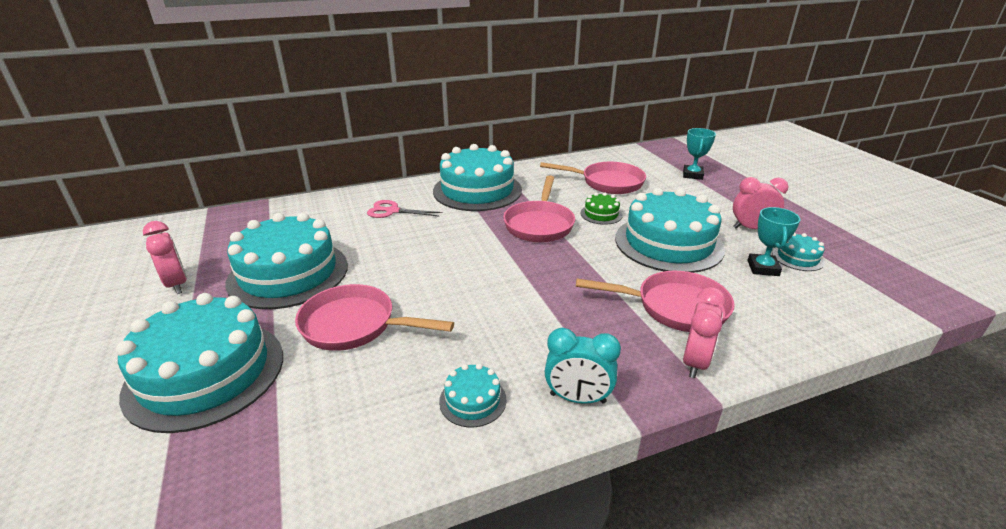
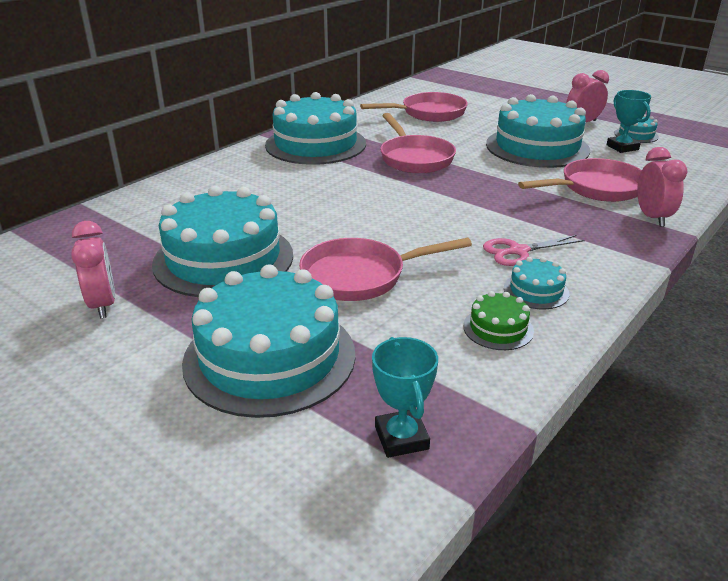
camera: 30 degrees left, 0 degrees up
pink clock [143,221,187,294] -> pink clock turned 45 degrees clockwise [71,221,115,319]
pink scissors [367,200,442,218] -> pink scissors moved to [483,235,585,266]
turquoise clock [545,328,621,404] -> none
green cake [581,193,622,225] -> green cake moved to [463,291,534,350]
turquoise trophy [683,128,716,180] -> turquoise trophy moved to [372,337,438,458]

